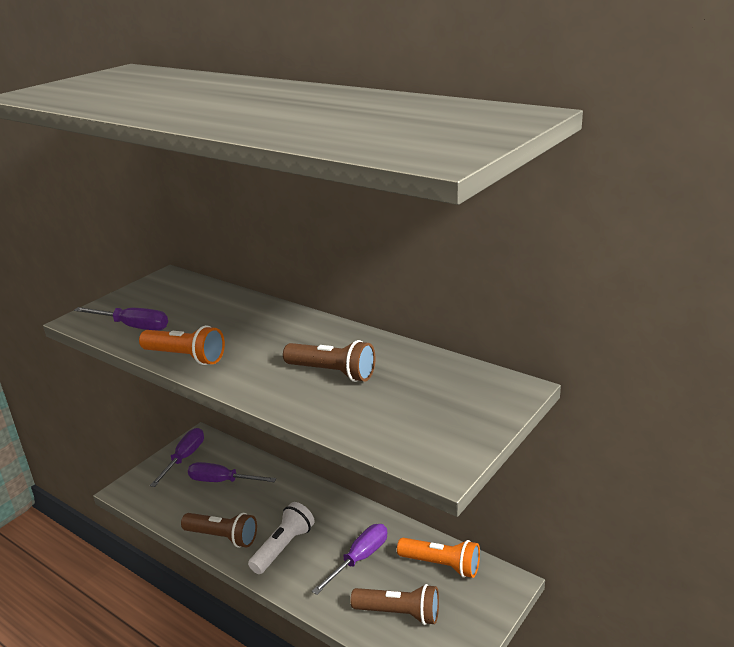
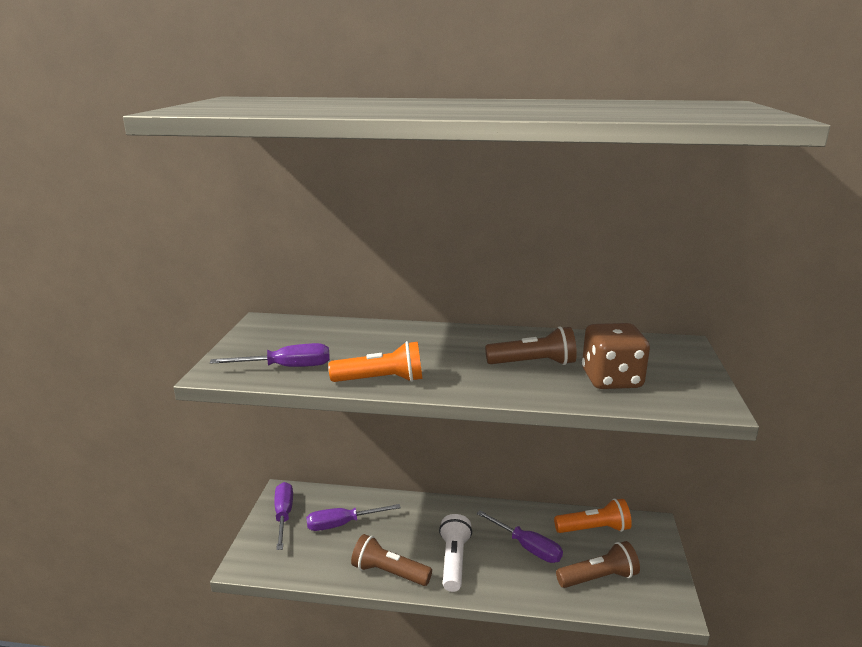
camera: 30 degrees left, 5 degrees down
brown flashlight [181,513,257,548] -> brown flashlight turned 150 degrees counterclockwise [351,534,432,586]
purple screwdriver [312,524,387,595] -> purple screwdriver turned 120 degrees clockwise [477,510,563,563]
none -> brown dice [582,323,650,389]

